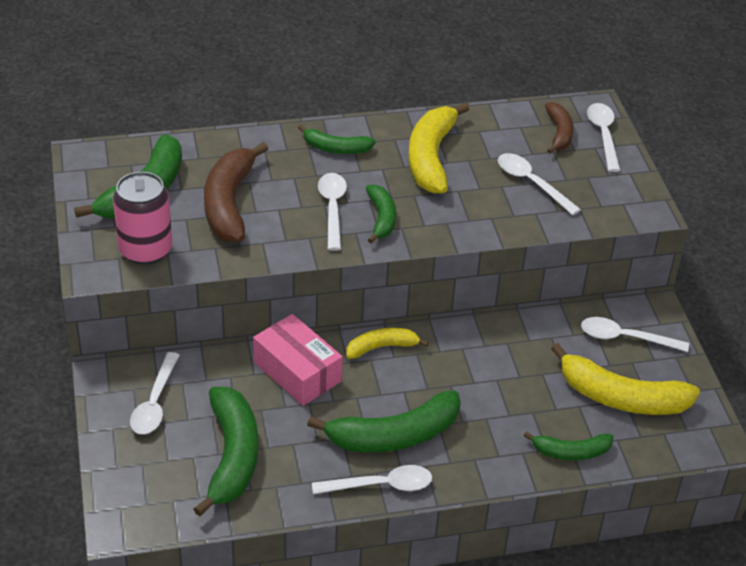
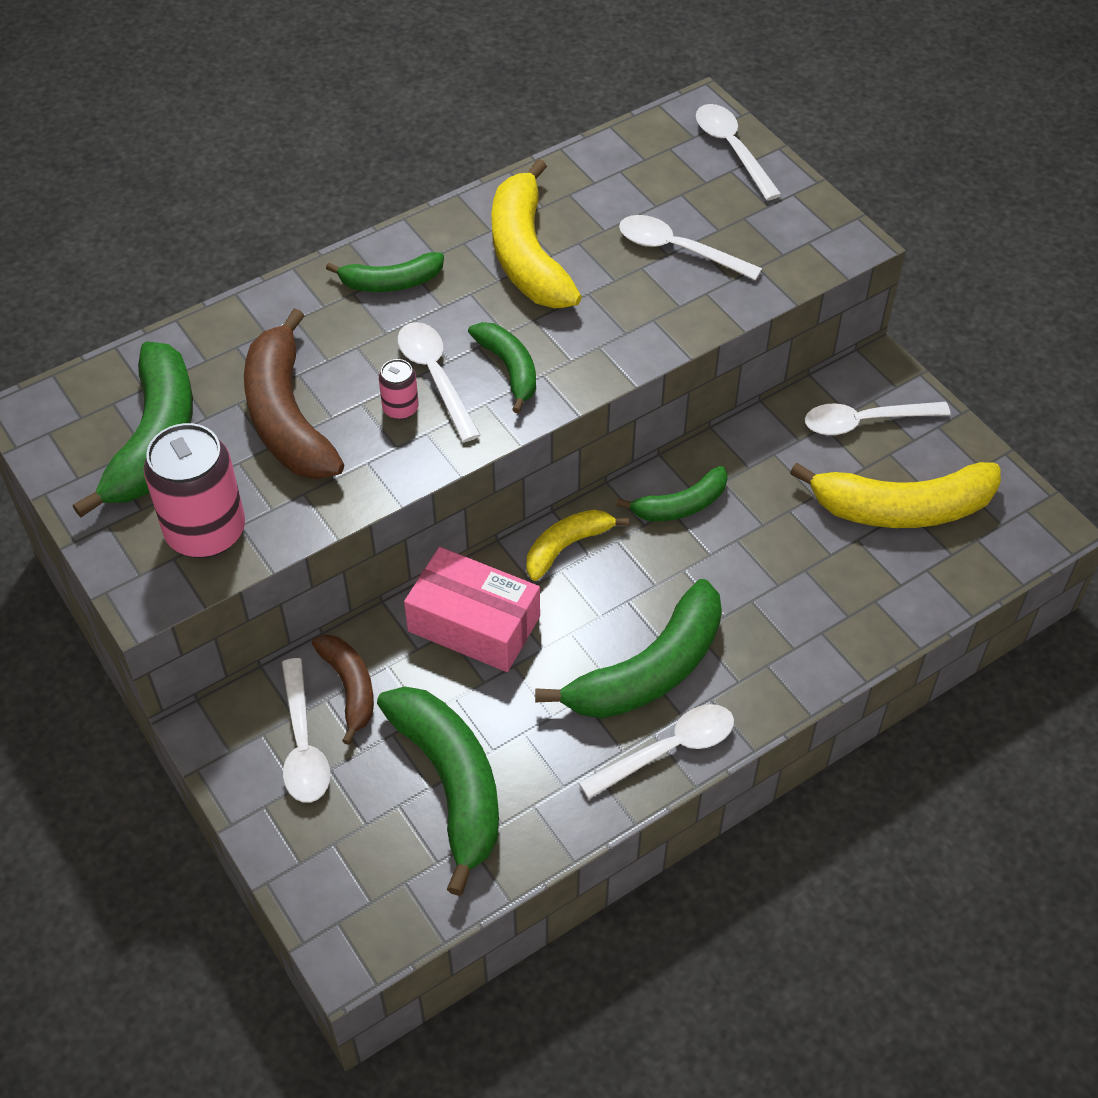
camera: 20 degrees left, 10 degrees up
green banana [524,431,613,460] -> green banana moved to [617,466,728,521]
brown banana [545,102,574,154] -> brown banana moved to [312,634,374,745]
none -> pink can [379,359,419,420]

